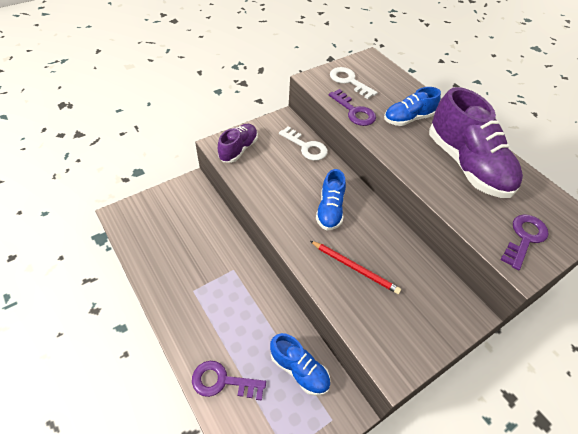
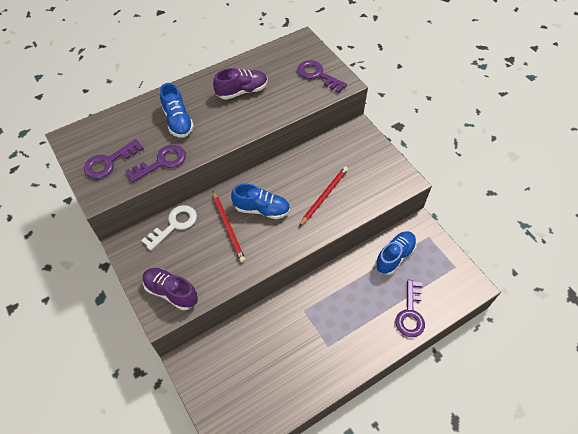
camera: 85 degrees left, 5 degrees up
white key [330,67,377,99] -> purple key [84,139,144,179]
purple shoe [429,87,523,198] -> purple shoe [213,68,268,100], size x0.55
none -> red pencil [213,191,246,263]

